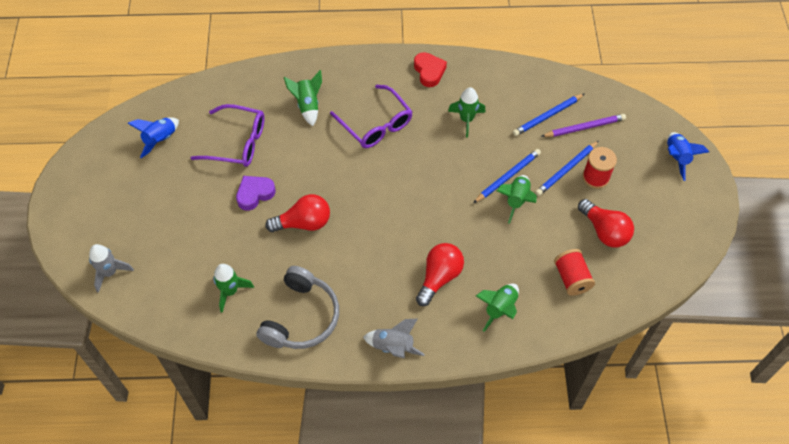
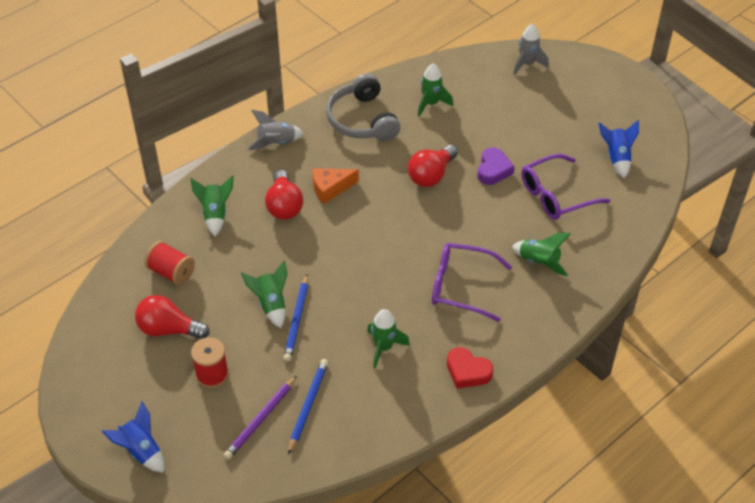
camera: 140 degrees right, 10 degrees down
blue pencil [535,141,599,196] -> none
none -> orange cheese [312,168,359,204]

